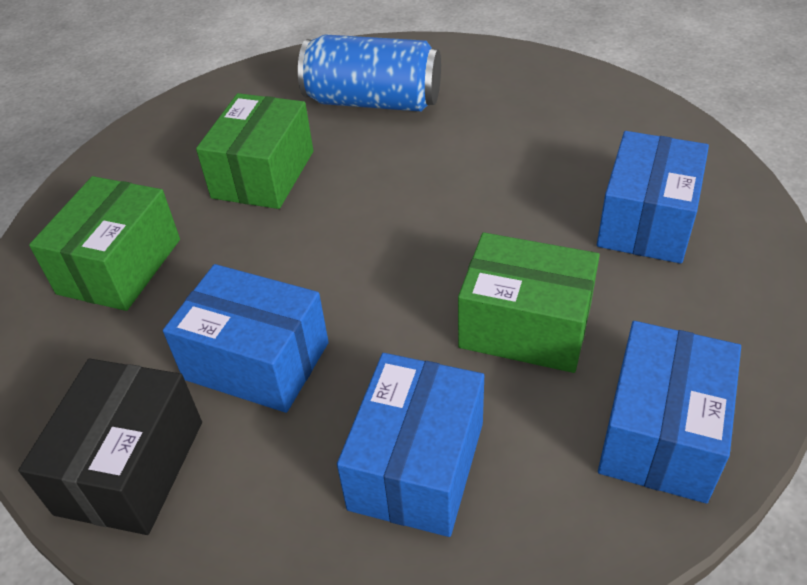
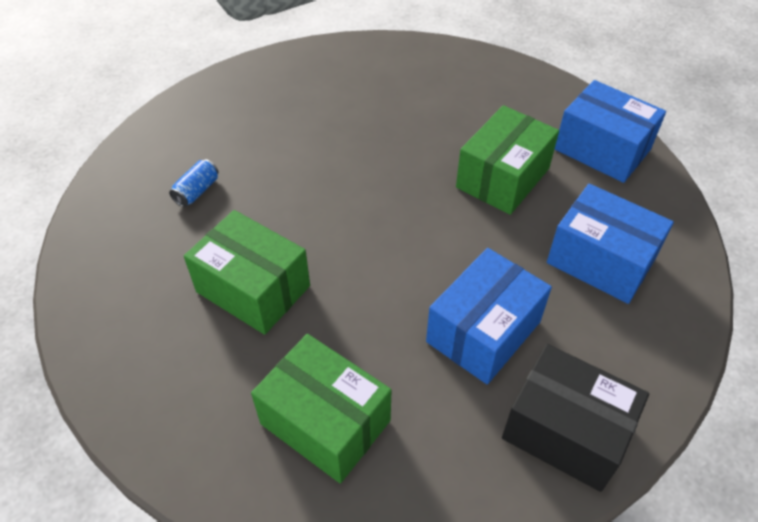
camera: 75 degrees left, 5 degrees up
blue can [298,35,441,112] -> blue can [169,159,218,207], size x0.40
blue box [597,131,709,264] -> none

